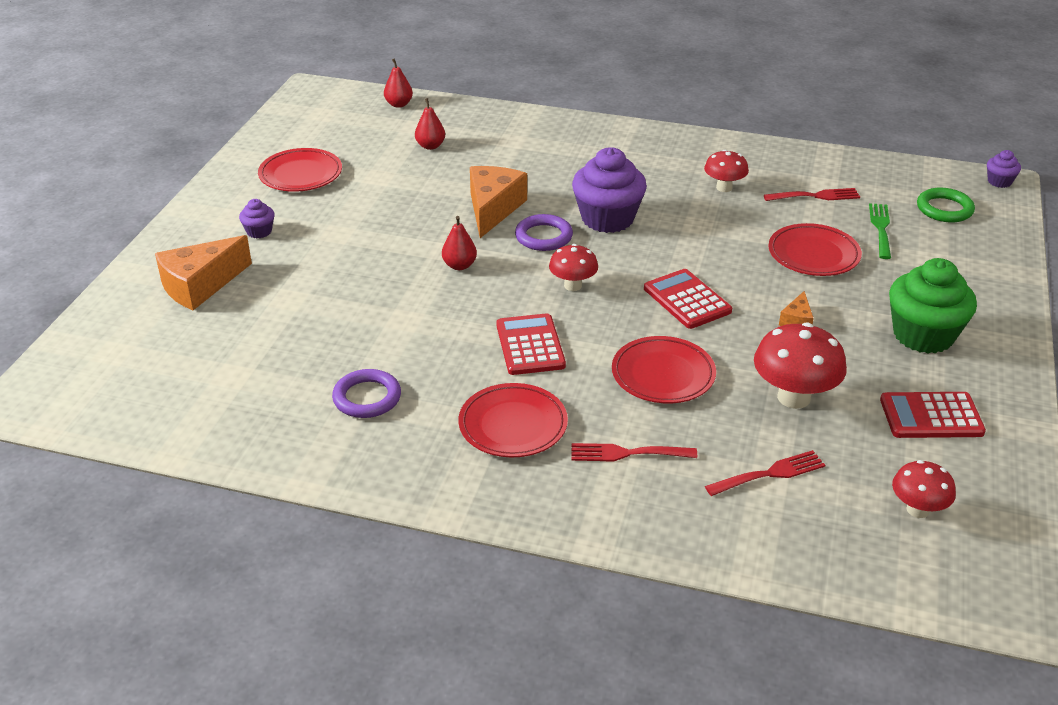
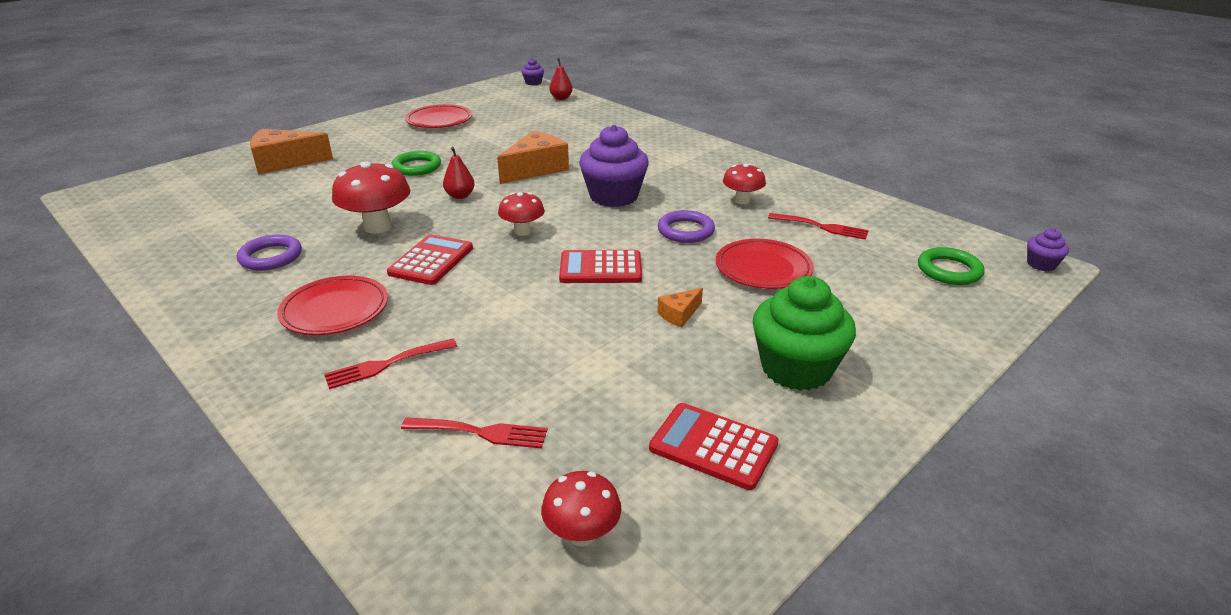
camera: 30 degrees right, 5 degrees down
purple cupcake [239,199,275,238] -> purple cupcake moved to [521,58,544,86]
red pear [415,98,445,150] -> none
purple ring [515,214,573,251] -> purple ring moved to [658,210,715,243]
red fork [572,443,697,462] -> red fork turned 60 degrees counterclockwise [324,339,457,389]
red plate [612,336,716,403] -> none
red calculator [644,269,732,329] -> red calculator turned 90 degrees counterclockwise [559,250,642,283]
red mushroom [754,323,847,409] -> red mushroom moved to [332,162,410,233]
green fork [869,203,891,259] -> none
none -> green ring [391,151,441,176]

